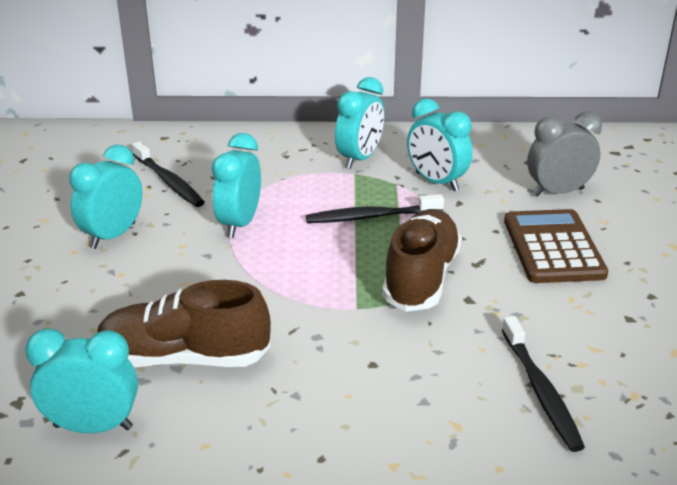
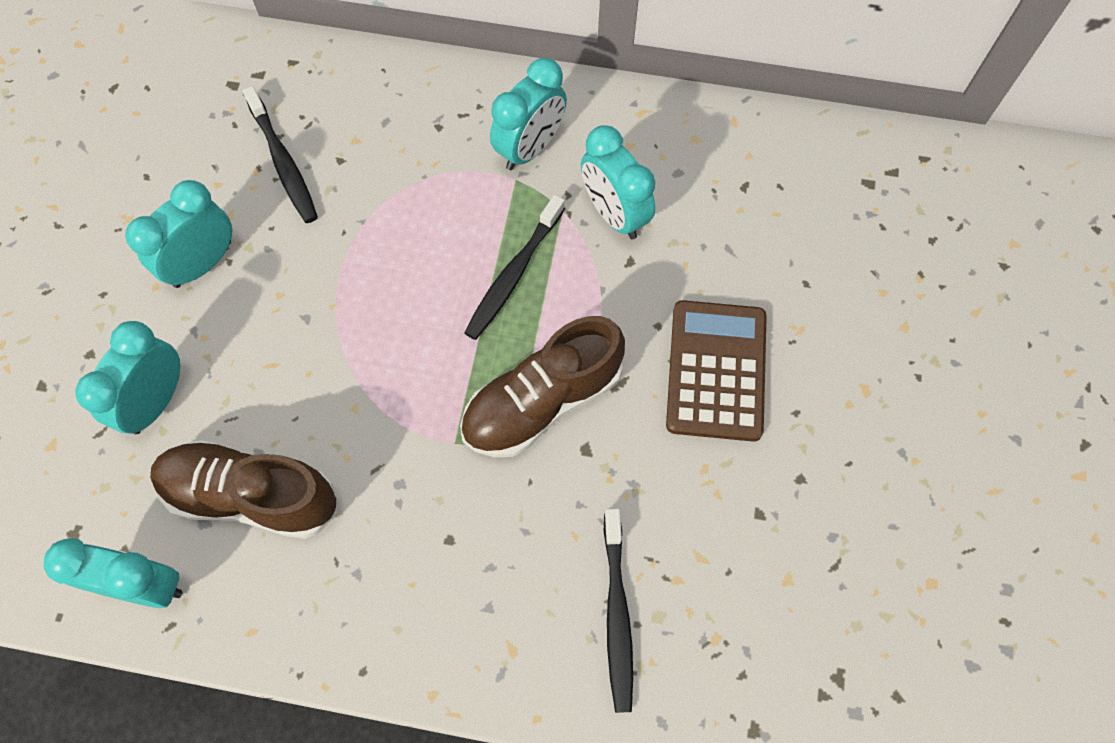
camera: 10 degrees right, 35 degrees up
turquoise clock [212,133,261,238] -> turquoise clock moved to [75,321,180,434]
black toothbrush [306,194,444,223] -> black toothbrush turned 60 degrees counterclockwise [464,195,565,340]
brown shoe [382,209,462,312] -> brown shoe turned 150 degrees counterclockwise [460,316,625,457]
grey clock [527,112,602,196] -> none

